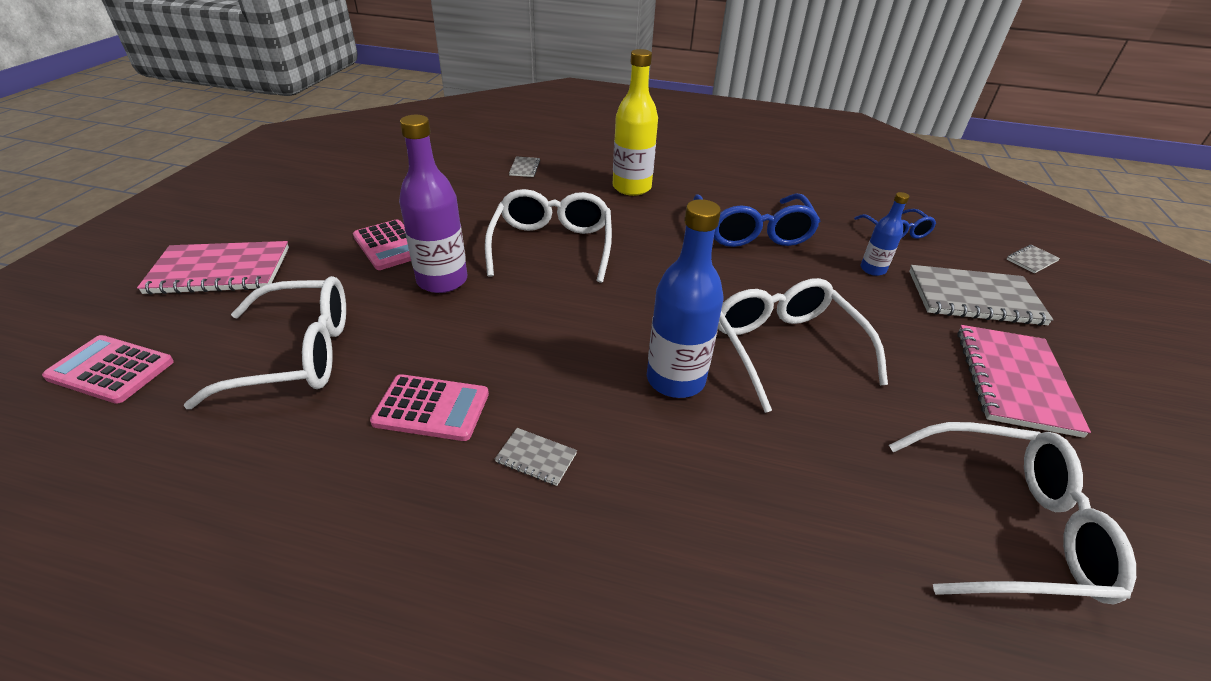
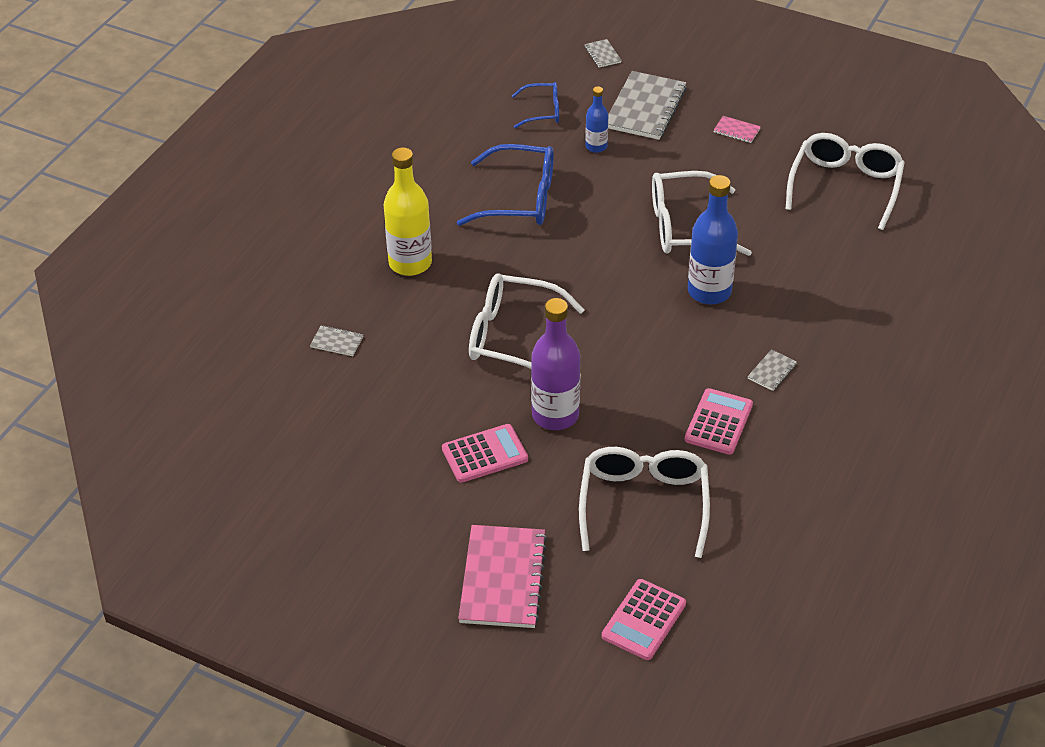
camera: 75 degrees left, 5 degrees up
pink notebook [957,325,1091,438] -> pink notebook [713,116,761,143], size x0.44

